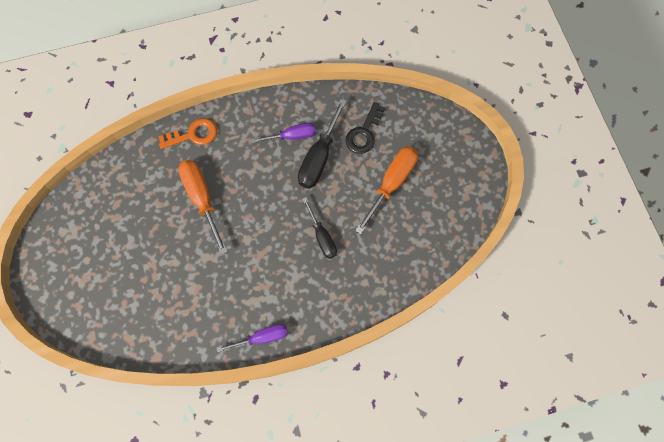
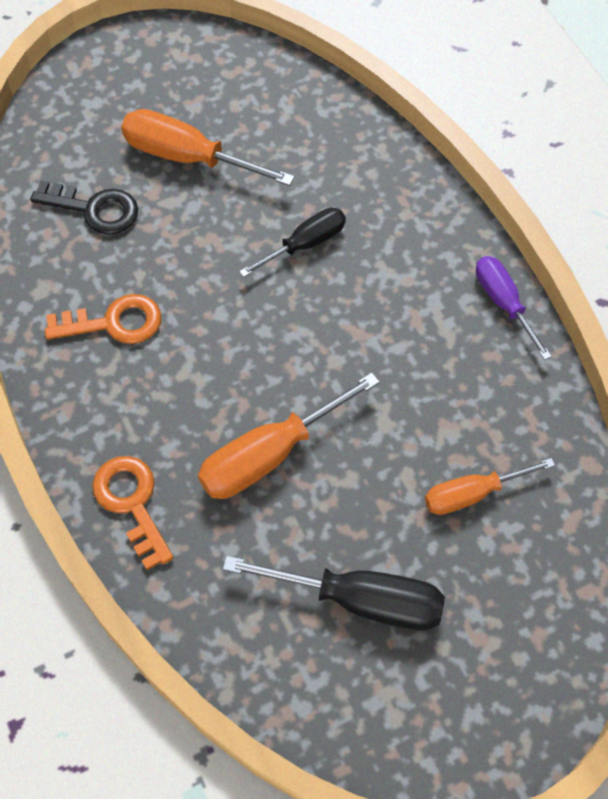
camera: 100 degrees left, 10 degrees down
purple screwdriver [251,123,316,143] -> orange key [45,294,161,344]
black screwdriver [298,99,347,189] -> black screwdriver moved to [223,556,445,630]
none -> orange screwdriver [425,458,555,515]

